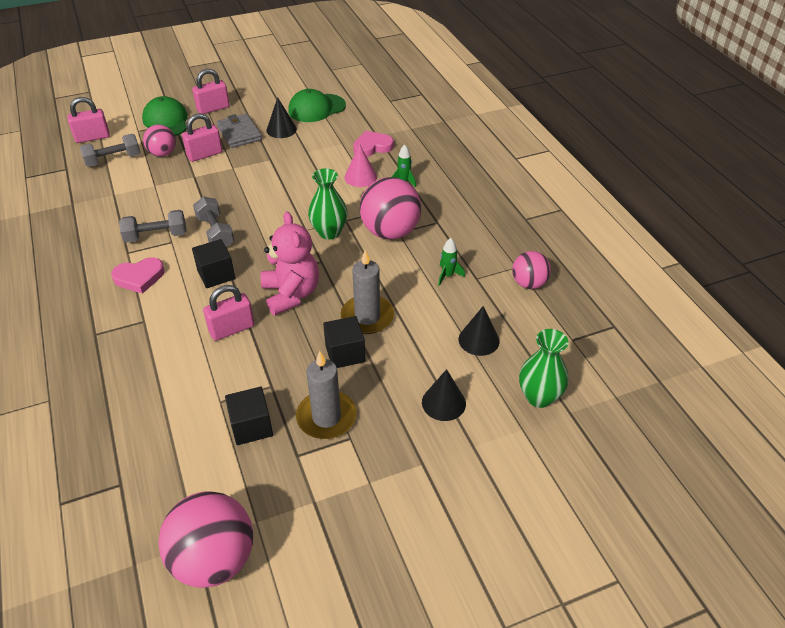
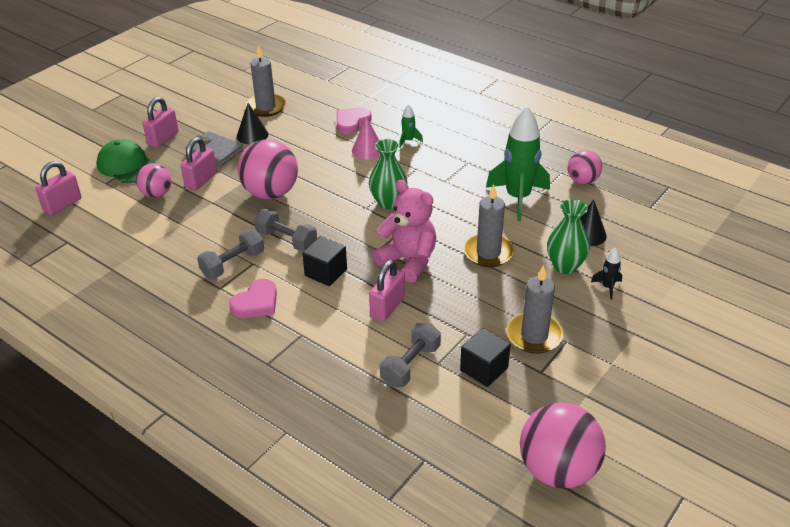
camera: 30 degrees left, 5 degrees down
grey dumbbell [80,134,141,167] -> grey dumbbell moved to [380,323,441,387]
green cap [288,89,346,122] -> grey candle [245,45,286,117]
black cube [323,316,365,368] -> none
pink ball [360,177,421,240] -> pink ball moved to [237,139,298,199]
black cone [422,369,466,421] -> black rocket [591,248,622,300]
green rocket [438,238,465,286] -> green rocket [486,106,550,221], size x2.31
green vase [519,329,568,408] -> green vase moved to [547,199,590,274]

